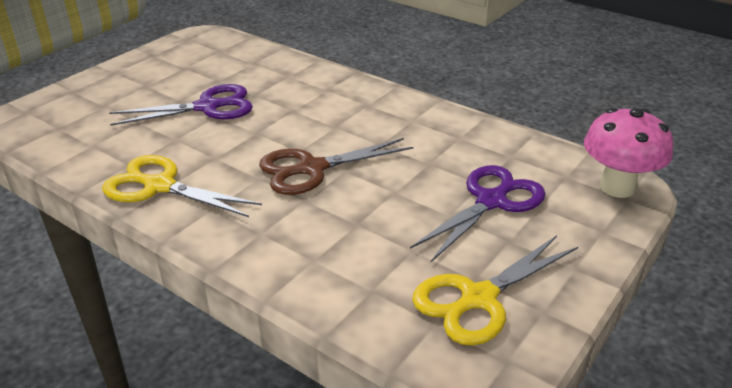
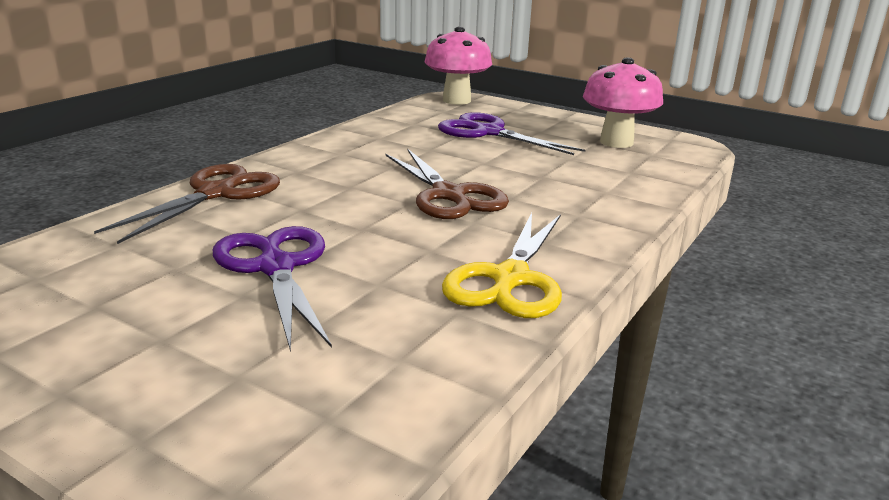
camera: 95 degrees left, 10 degrees down
yellow scissors [412,235,578,345] -> pink mushroom [583,58,663,148]
none -> brown scissors [94,164,280,244]

